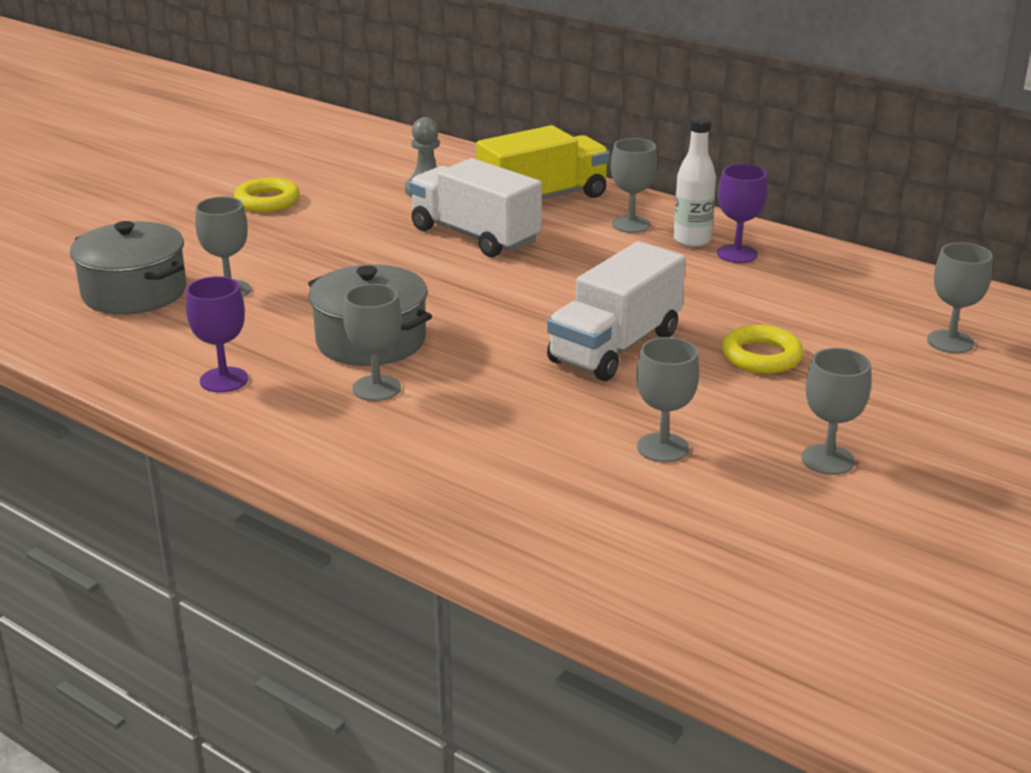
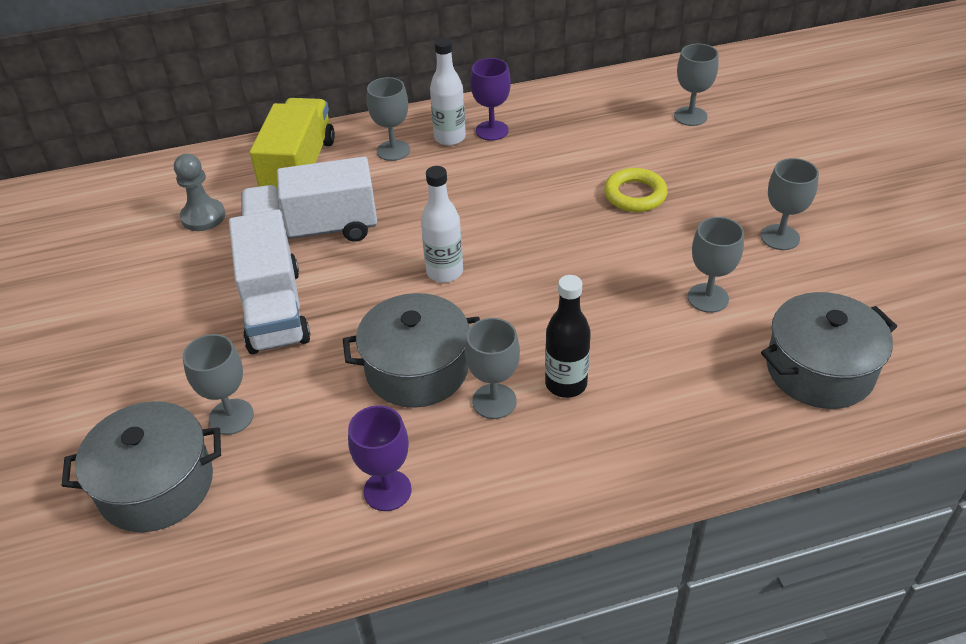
camera: 50 degrees left, 15 degrees up
yellow ring [234,178,300,212] -> none
white truck [547,242,686,381] -> white truck moved to [229,209,310,354]
none -> white bottle [421,166,463,283]
none -> black bottle [545,275,591,398]
none -> grey pot [761,292,897,409]

